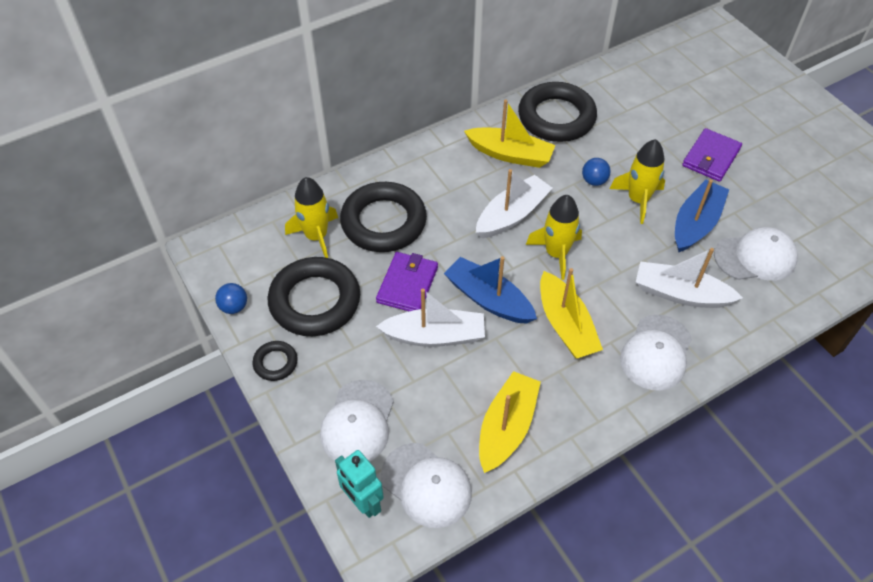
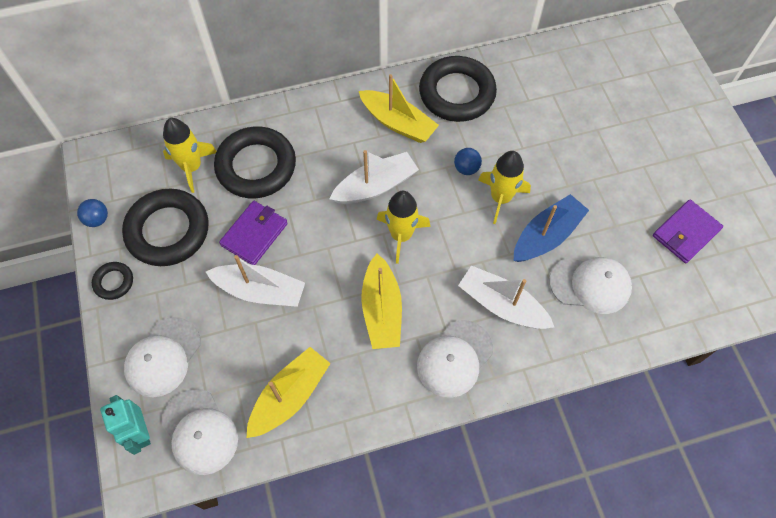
camera: 15 degrees right, 10 degrees up
blue boat [444,256,537,324] -> none
purple wallet [682,128,742,182] -> purple wallet moved to [653,200,723,263]

